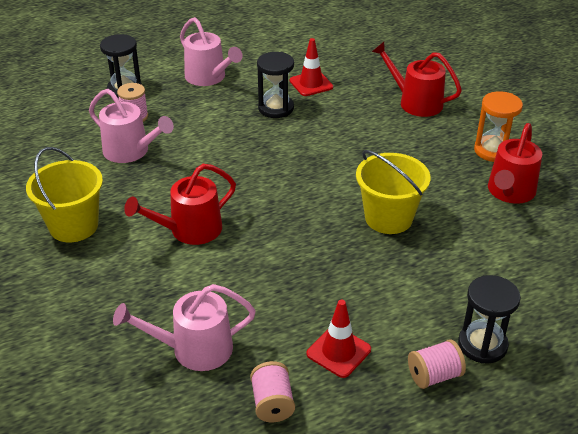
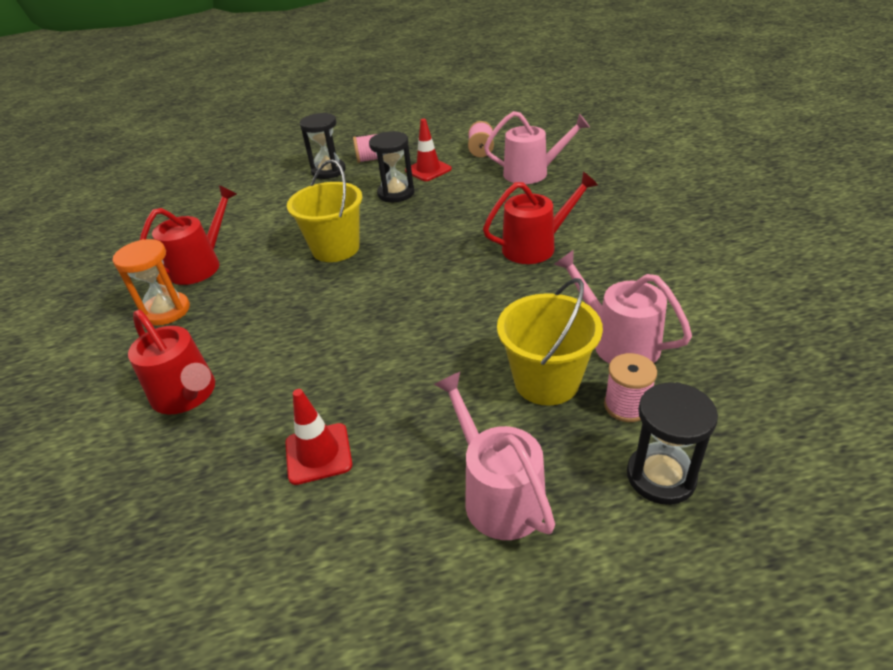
camera: 165 degrees left, 0 degrees up
yellow bucket [26,147,103,242] -> yellow bucket moved to [497,278,603,406]
black hourglass [257,52,294,118] -> black hourglass moved to [369,131,415,202]

